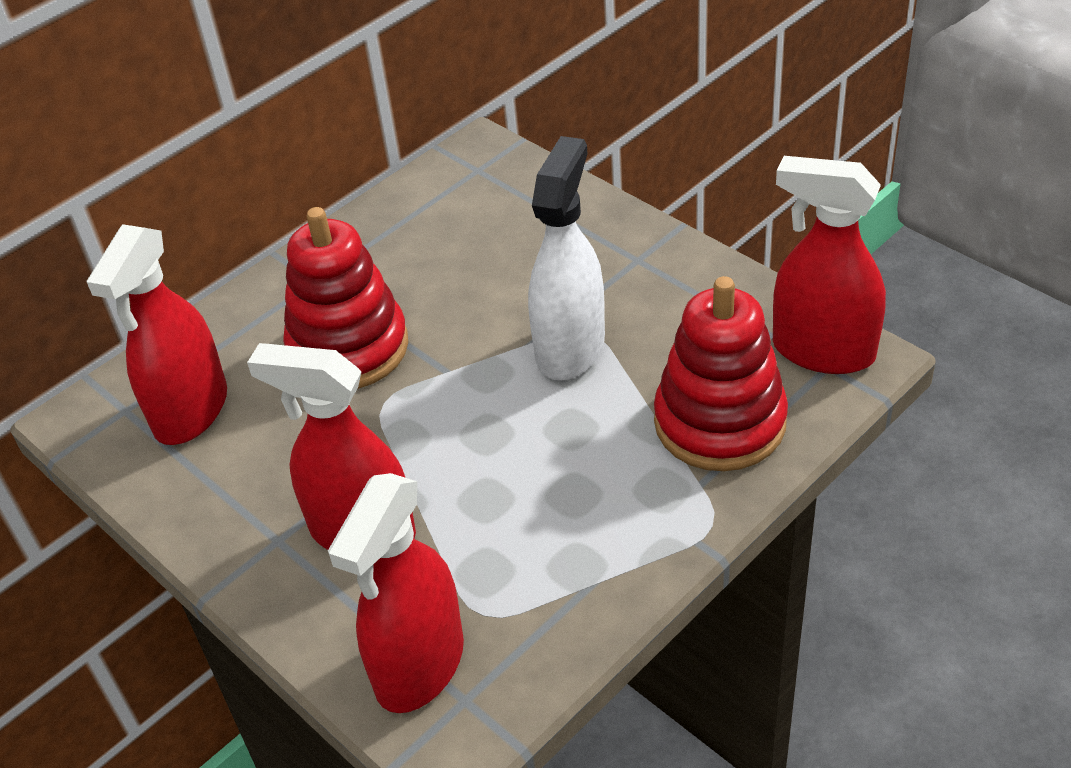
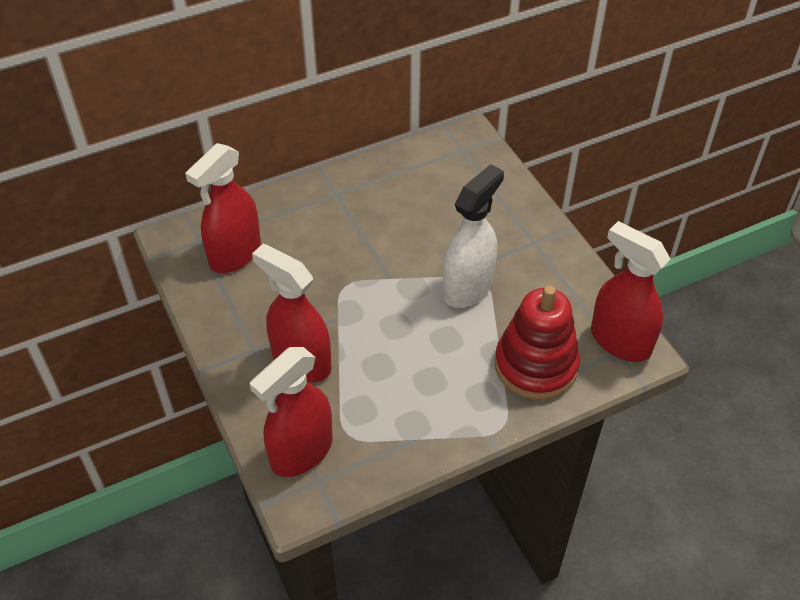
camera: 15 degrees right, 5 degrees up
red stacking toy [283,207,408,389] -> none

